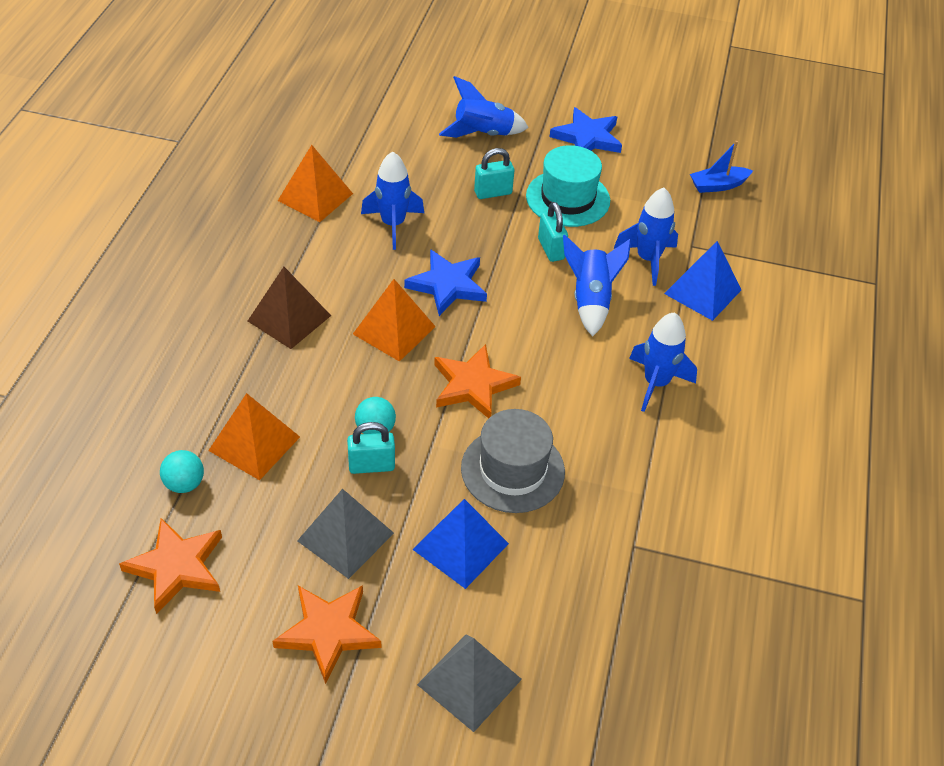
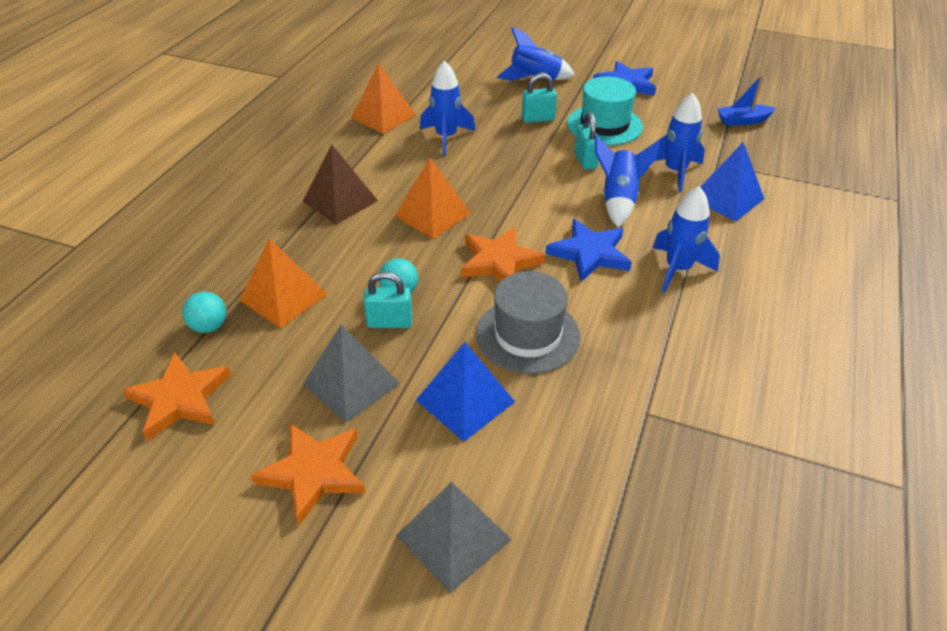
camera: 10 degrees right, 5 degrees down
blue star [404,249,487,316] -> blue star moved to [546,219,632,282]

